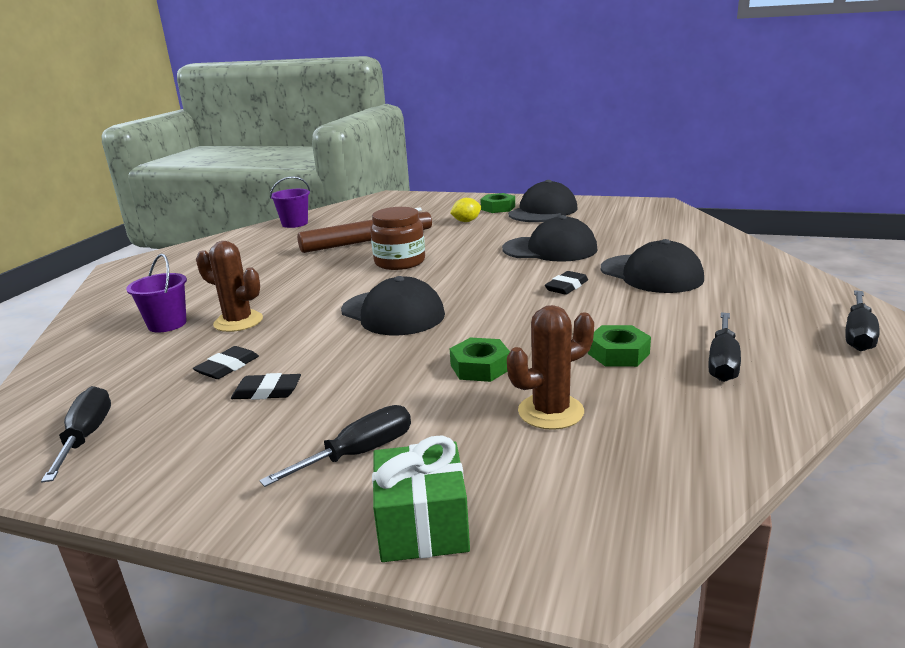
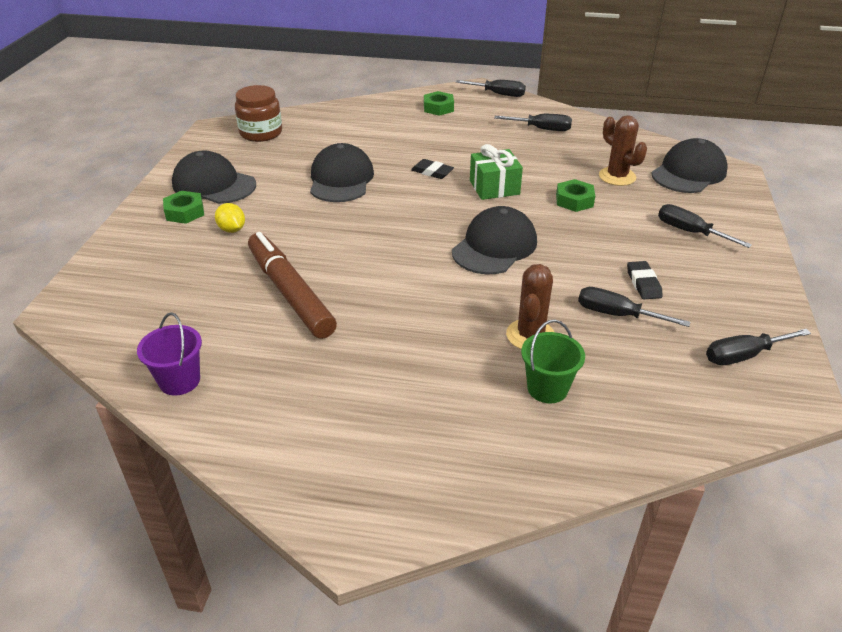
camera: 100 degrees left, 15 degrees up
purple bucket [126,254,187,333] -> green bucket [521,320,585,404]
black eraser [193,346,259,379] -> black screwdriver [578,287,691,327]
brown jar [370,207,425,270] -> brown jar moved to [235,85,282,142]
green gift [372,435,470,562] -> green gift moved to [470,144,523,200]
green nut [588,325,651,367] -> green nut moved to [424,91,454,116]
black cap [601,239,704,293] -> black cap moved to [651,138,728,193]

